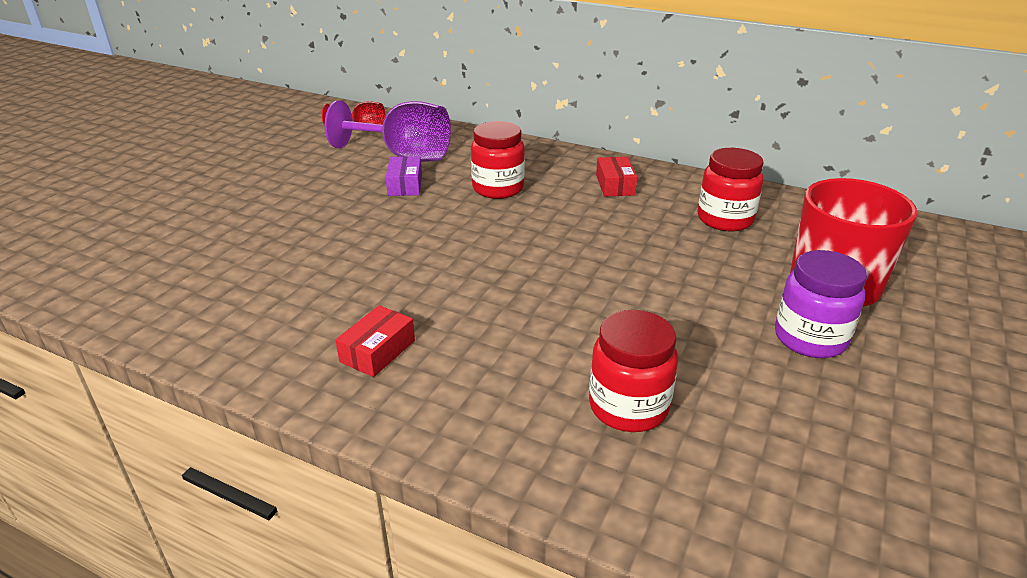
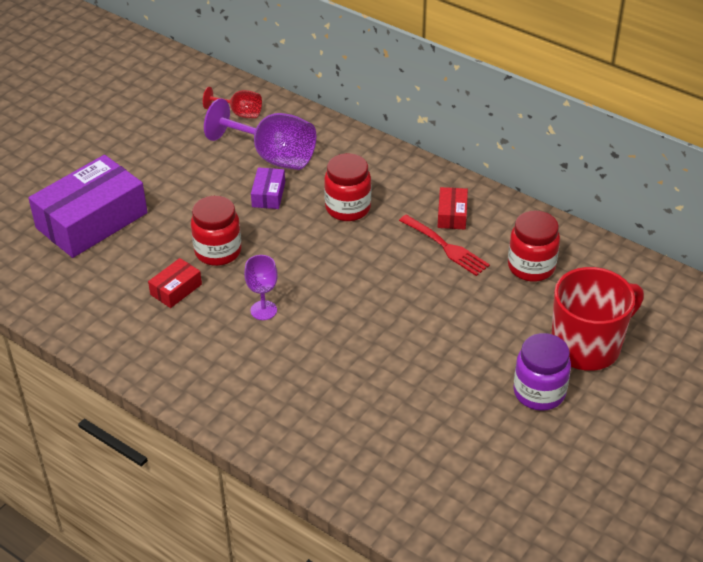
camera: 10 degrees right, 10 degrees up
red box [335,305,415,377] -> red box moved to [148,258,202,308]
red jar [589,310,678,432] -> red jar moved to [191,196,242,266]
none -> purple box [28,155,147,258]
none -> purple goblet [244,255,278,320]
none -> red fork [399,215,490,276]

